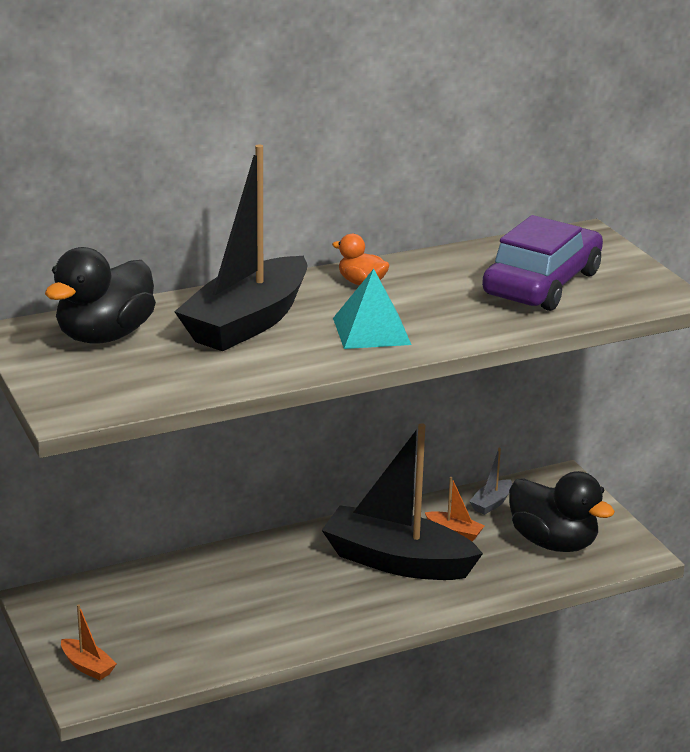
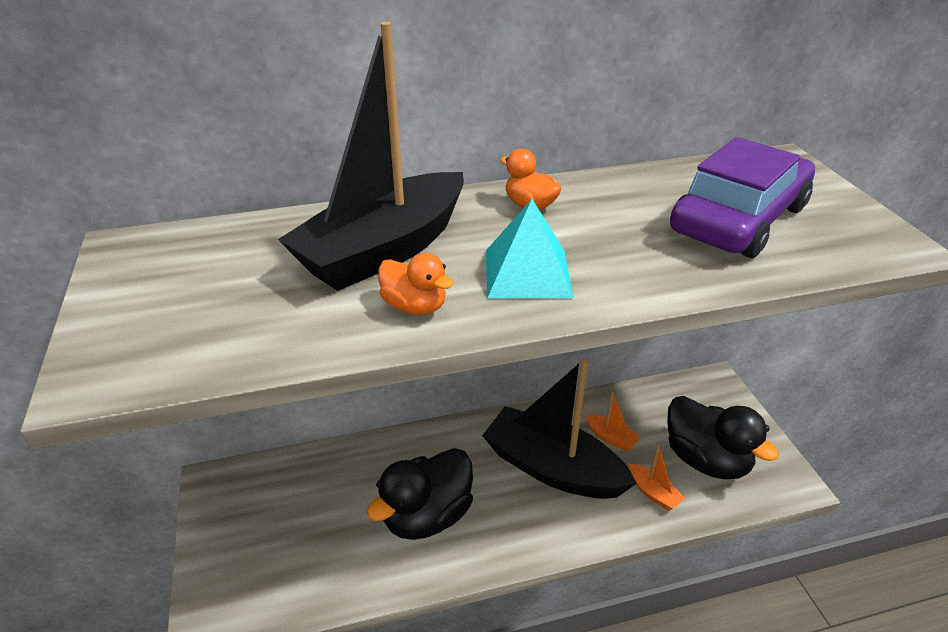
camera: 10 degrees right, 10 degrees up
black duck [45,247,156,344] -> black duck moved to [367,448,473,540]
orange boat [61,604,117,680] -> orange boat moved to [629,445,685,511]
grey boat [469,448,512,515] -> none
none -> orange duck [378,253,454,315]

